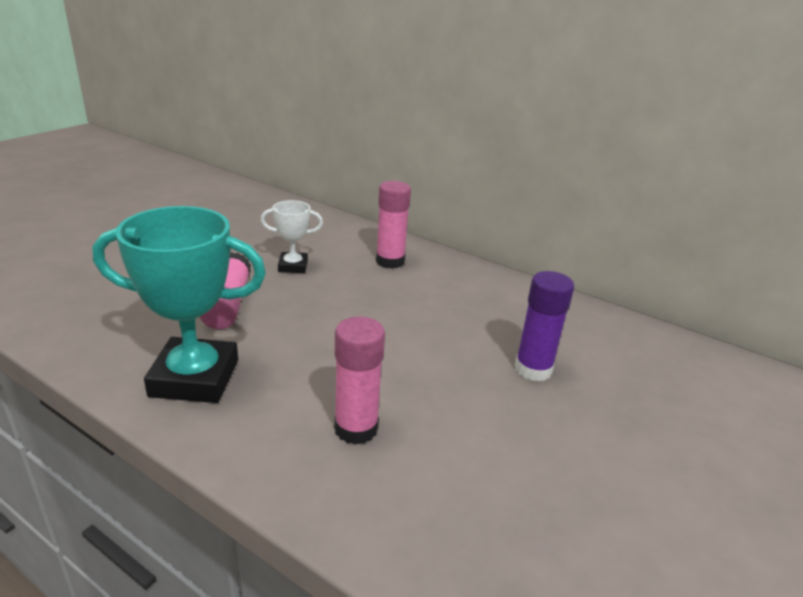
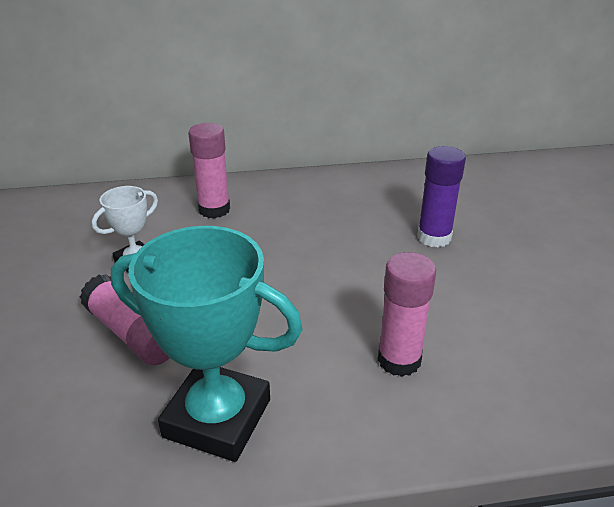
camera: 40 degrees left, 5 degrees up
turquoise trophy [92,206,266,403] -> turquoise trophy turned 60 degrees clockwise [111,226,303,462]

